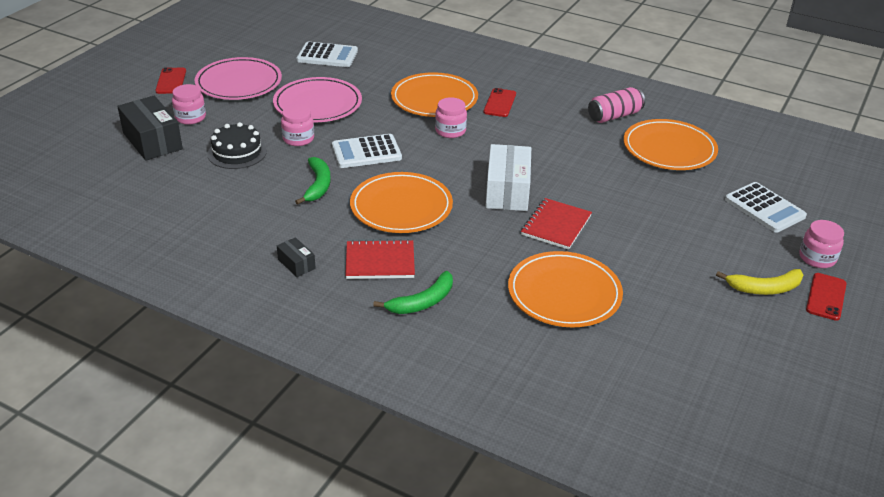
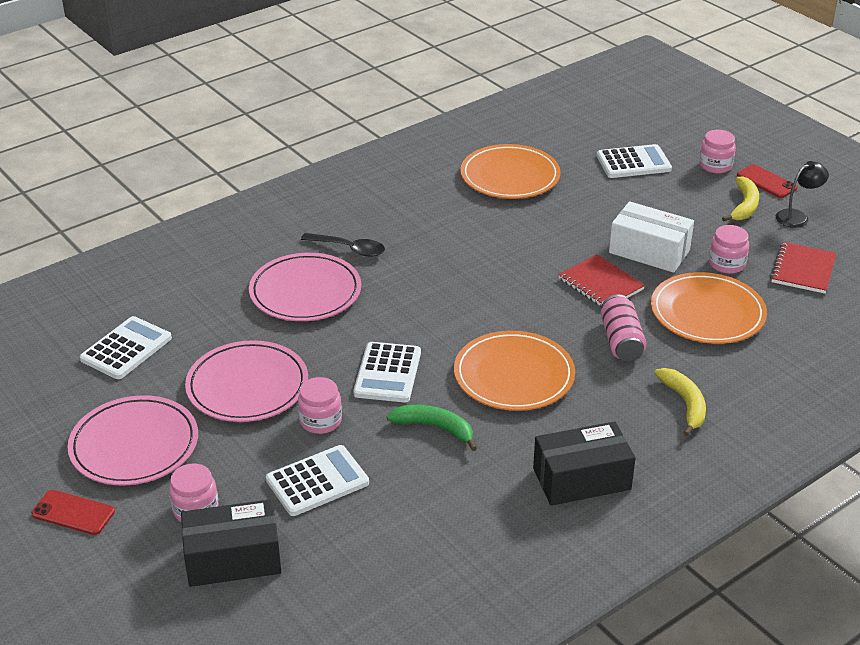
camera: 65 degrees left, 0 degrees up
black cake [207,122,267,169] -> white calculator [266,445,369,516]
black box [277,237,316,277] -> black box [533,421,636,506], size x2.05
red notebook [345,239,415,279] -> red notebook moved to [770,242,836,294]
green banana [373,271,453,314] -> yellow banana [654,368,706,436]
orange plate [391,72,478,117] -> pink plate [249,253,361,321]
pink jar [435,97,467,138] -> pink jar moved to [709,225,749,274]
red phone [483,88,516,117] -> black spoon [301,233,385,257]
white box [486,144,531,211] -> white box moved to [609,201,694,273]
pink can [588,87,645,123] -> pink can moved to [601,294,646,361]
none -> black lamp [776,161,829,228]

